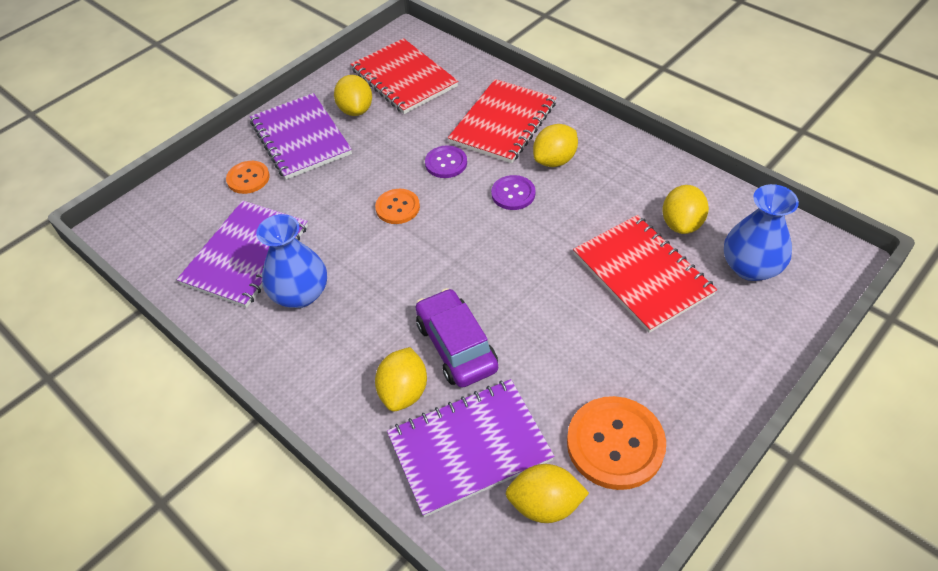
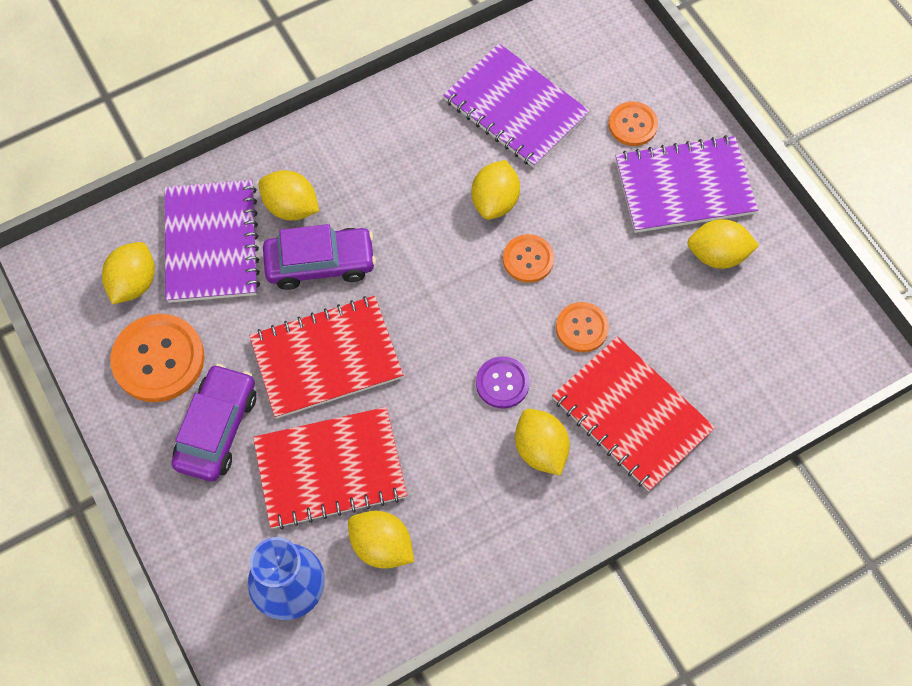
camera: 105 degrees right, 15 degrees up
blue vase [256,214,327,308] -> none
red notebook [350,38,458,114] -> red notebook moved to [249,296,403,419]
purple button [425,145,467,178] -> orange button [556,302,609,352]
none -> purple car [172,364,256,481]
none -> yellow lemon [471,160,520,220]

